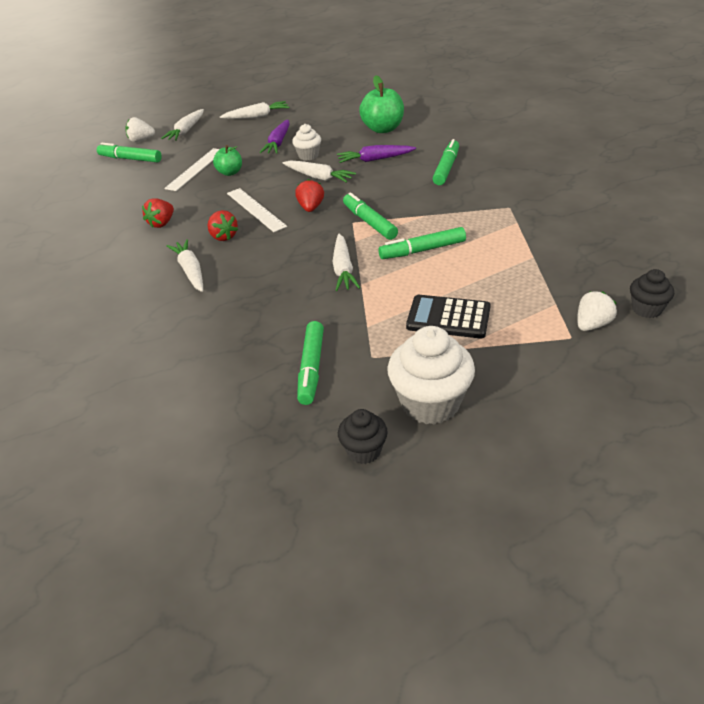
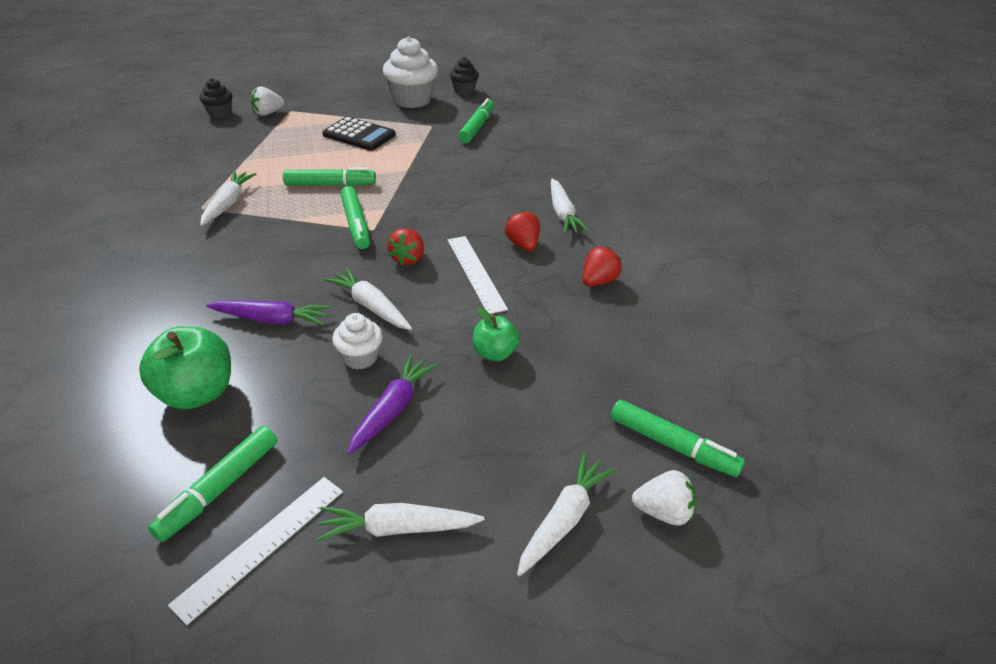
camera: 170 degrees left, 0 degrees up
white ruler [164,148,220,191] -> white ruler moved to [168,477,343,625]
white carrot [332,234,360,291] -> white carrot moved to [200,171,256,226]
green marker [432,139,459,185] -> green marker moved to [148,426,277,542]

